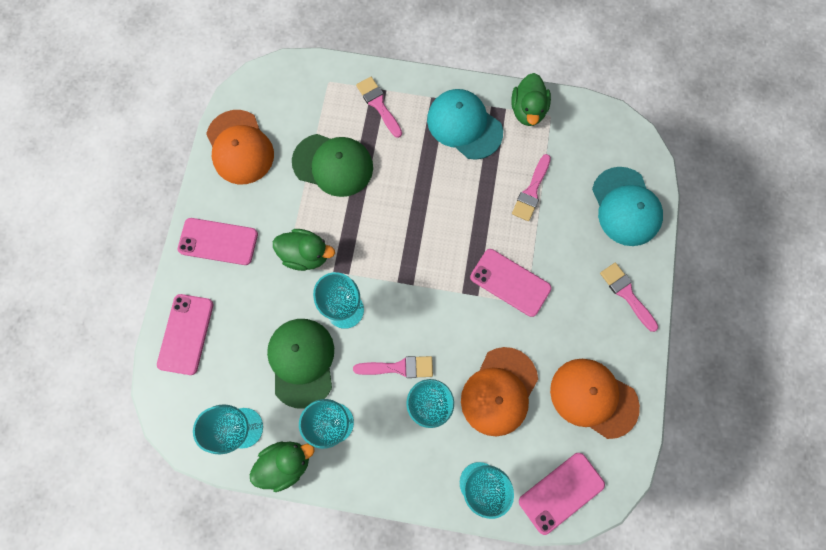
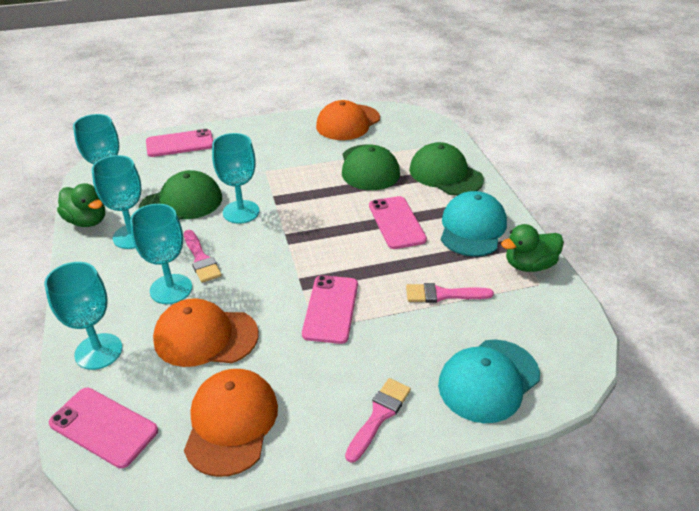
camera: 65 degrees right, 35 degrees down
pink phone [178,218,258,265] -> pink phone moved to [369,196,427,249]
green duck [273,229,335,271] -> none
pink brush [356,77,402,138] -> green cap [409,142,484,196]

